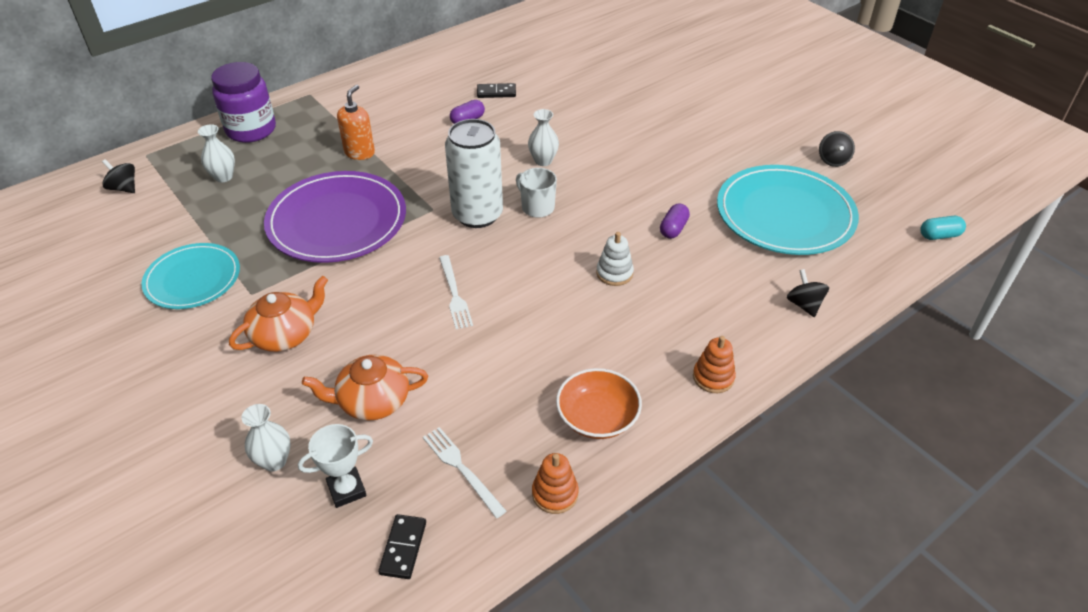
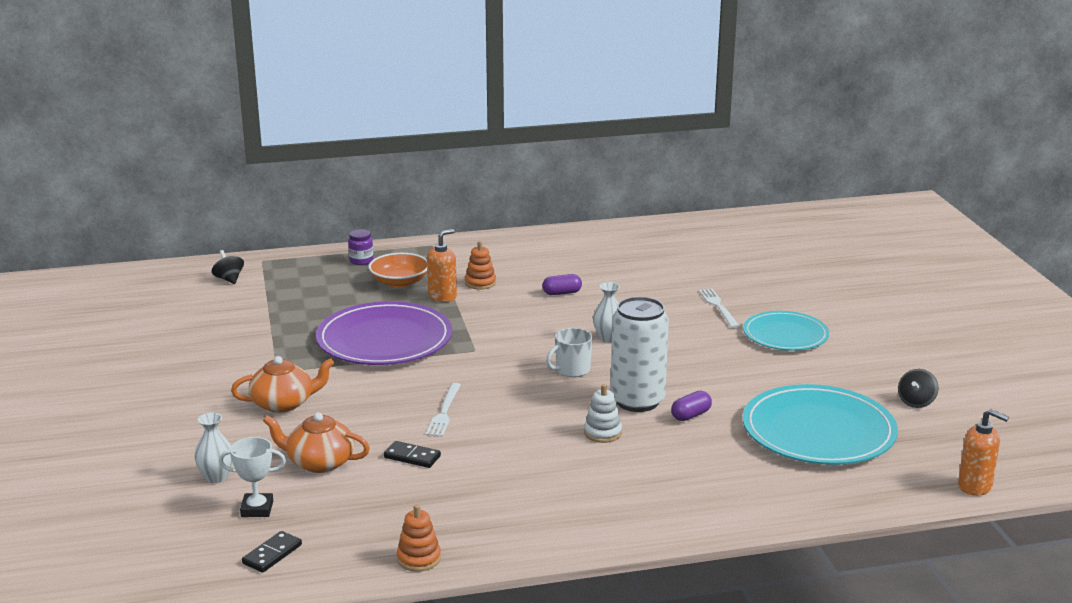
camera: 25 degrees right, 20 degrees down
turquoise plate [142,243,240,309] -> turquoise plate moved to [743,311,829,351]
white vase [198,124,235,182] -> none
purple jar [211,62,276,143] -> purple jar [348,229,373,265], size x0.49
white fork [423,427,506,518] -> white fork moved to [698,288,739,328]
white can [445,119,503,228] -> white can moved to [610,297,669,412]
black domino [477,83,516,98] -> black domino moved to [384,441,441,468]
white mug [516,168,557,218] -> white mug turned 105 degrees counterclockwise [546,328,593,377]
orange bowl [556,368,642,439] -> orange bowl moved to [369,253,427,288]
orange stacking toy [693,336,736,393] -> orange stacking toy moved to [465,241,496,290]
black spinning top [787,269,829,317] -> none
turquoise capsule [920,216,966,240] -> orange soap dispenser [958,409,1009,496]

